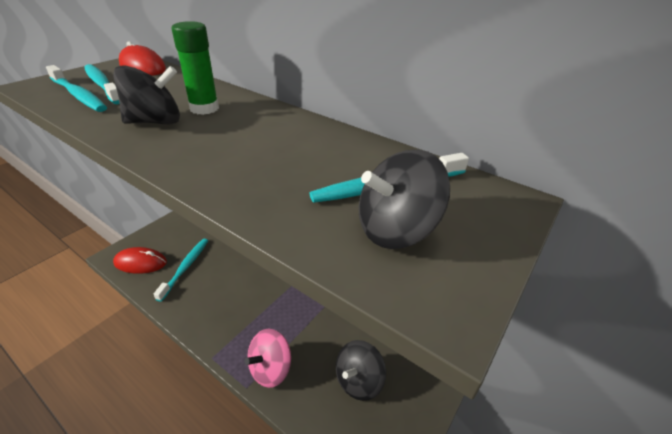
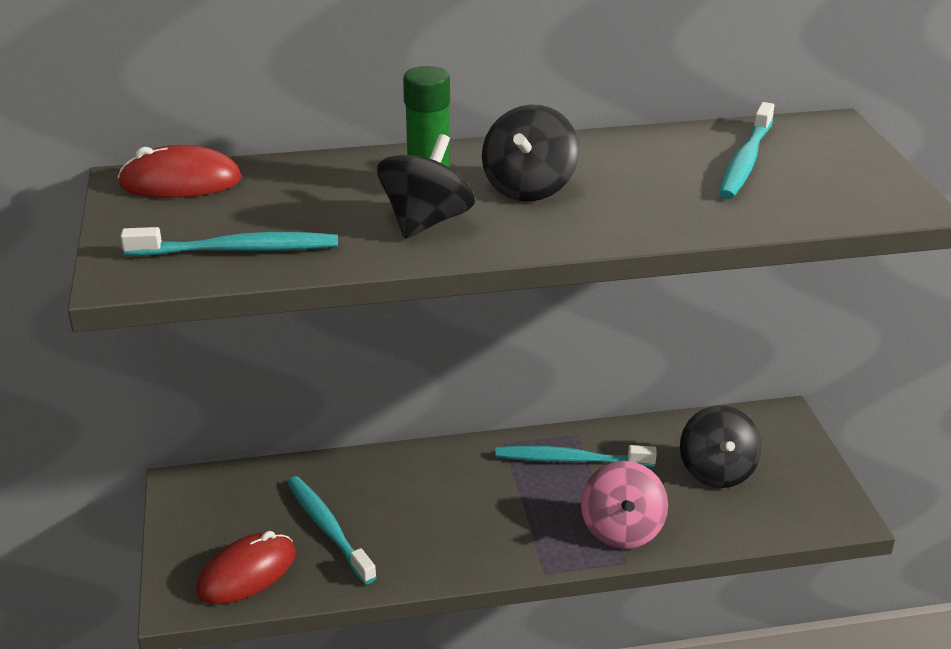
camera: 45 degrees left, 5 degrees down
turquoise toothbrush [84,64,119,104] -> turquoise toothbrush moved to [495,445,657,467]
black spinning top [358,150,450,249] -> black spinning top moved to [482,105,579,202]

